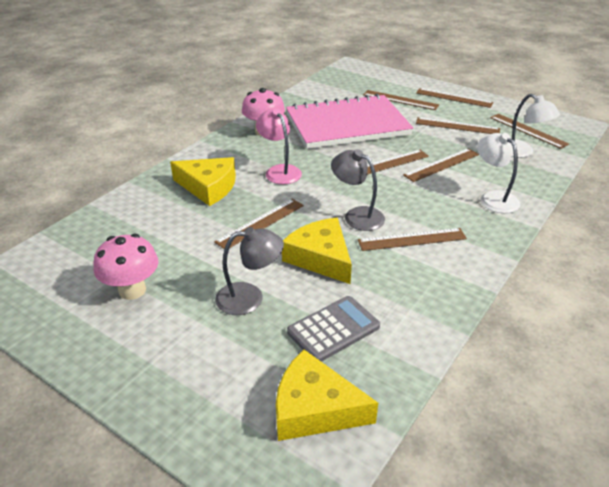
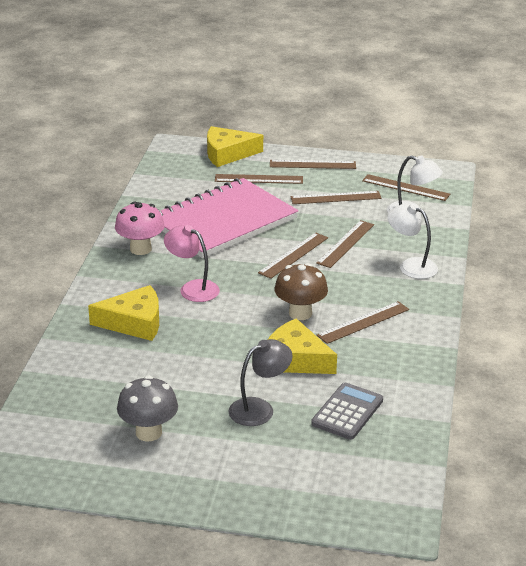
camera: 25 degrees left, 5 degrees down
pink mushroom [93,234,158,300] -> grey mushroom [117,375,178,442]
brown ruler [214,199,304,249] -> none
yellow cheese [276,350,378,441] -> yellow cheese moved to [207,126,263,167]
grey lamp [331,149,385,231] -> brown mushroom [275,263,328,320]

